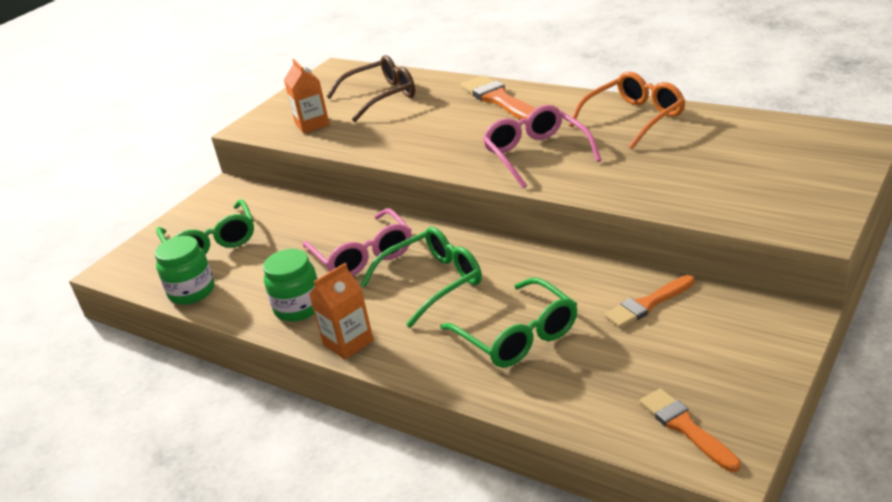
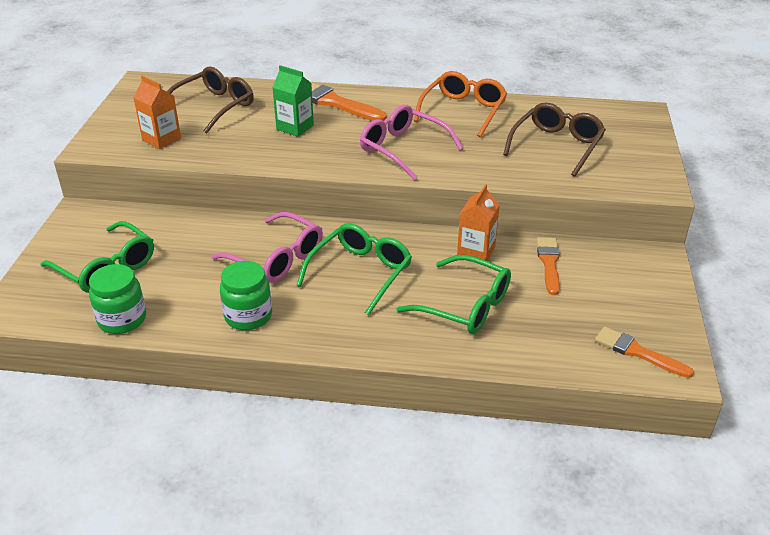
camera: 30 degrees left, 5 degrees up
orange carton [309,263,374,360] -> orange carton moved to [457,184,500,261]
orange brush [604,275,694,328] -> orange brush turned 150 degrees clockwise [537,237,560,295]
none -> green carton [273,65,314,137]
none -> brown glasses [503,102,606,177]

